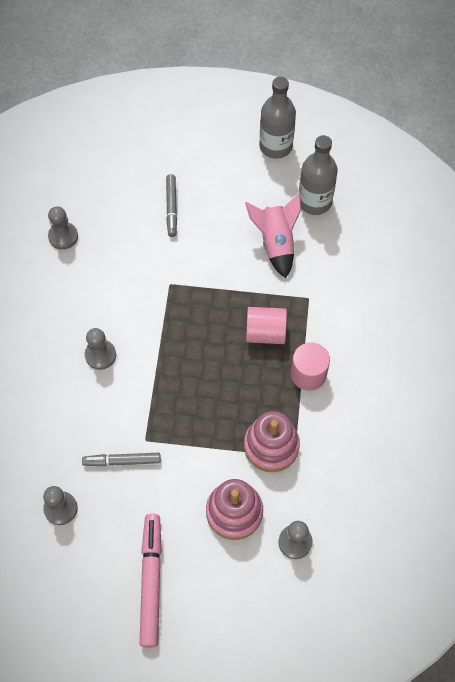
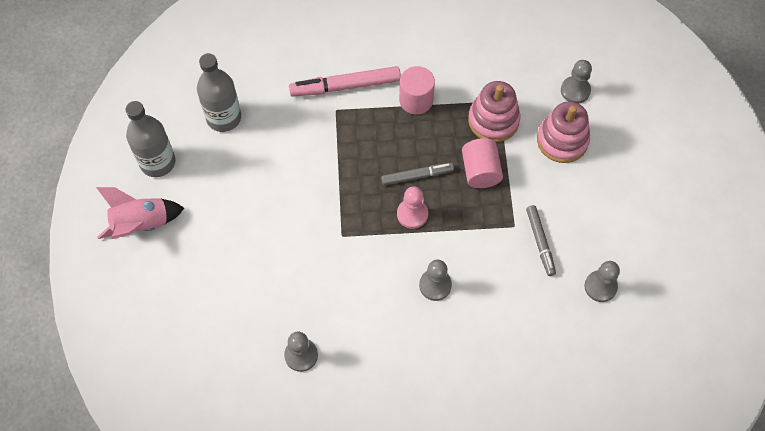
camera: 100 degrees left, 0 degrees up
pink marker [140,514,162,648] -> pink marker moved to [289,66,401,97]
grey marker [166,174,177,237] -> grey marker moved to [381,163,454,186]
pink rocket [245,193,301,278] -> pink rocket moved to [96,187,184,239]
pink cylinder [246,307,287,344] -> pink cylinder moved to [462,138,503,188]
none -> pink pawn [397,186,428,229]

